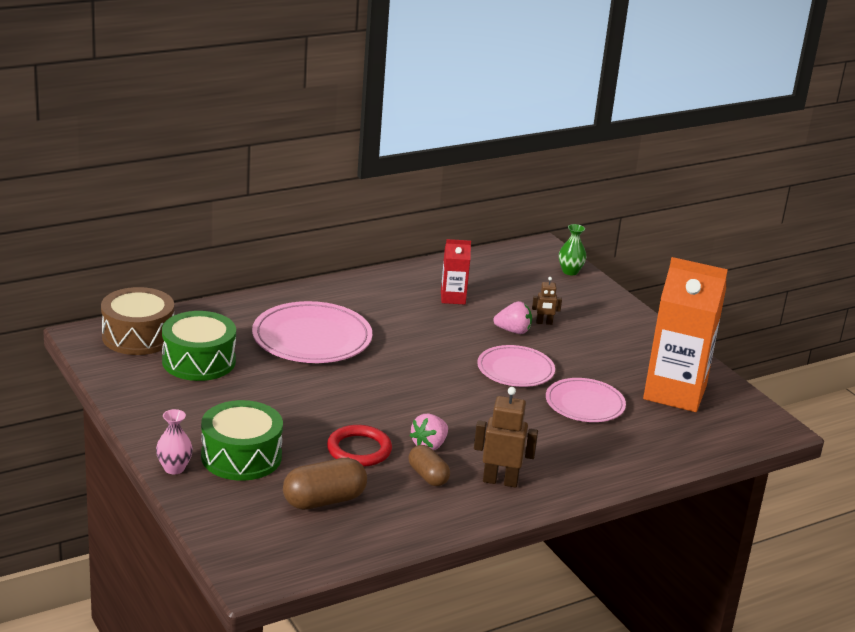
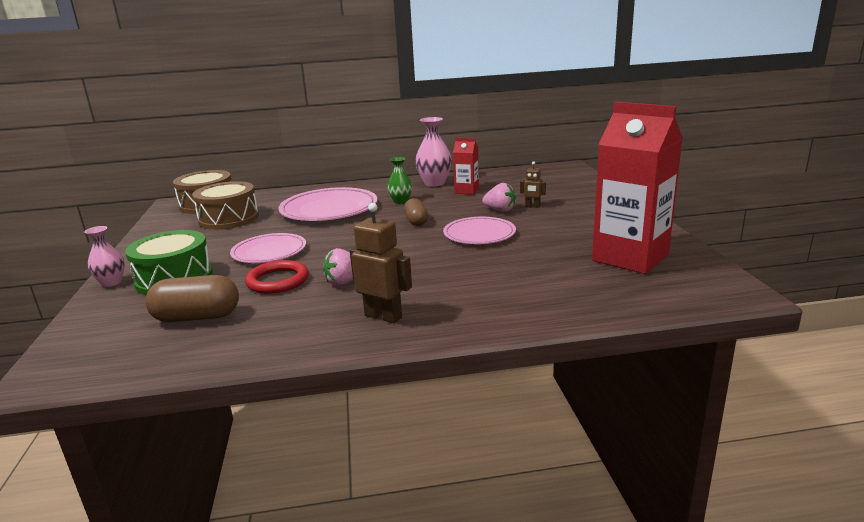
camera: 25 degrees right, 5 degrees down
green drum [162,311,236,381] -> brown drum [192,181,259,230]
brown capsule [409,445,450,486] -> brown capsule moved to [404,198,428,226]
pink plate [546,378,626,422] -> pink plate moved to [230,233,306,263]
green vase [559,224,587,275] -> green vase moved to [387,157,412,204]
orange carton [643,257,728,412] -> red carton [592,102,683,274]
none -> pink vase [415,117,452,187]

